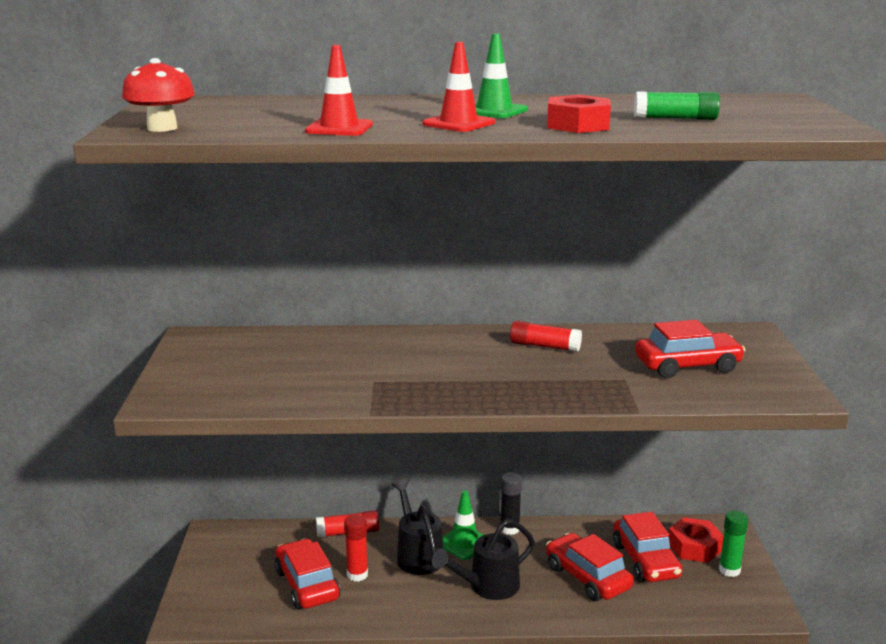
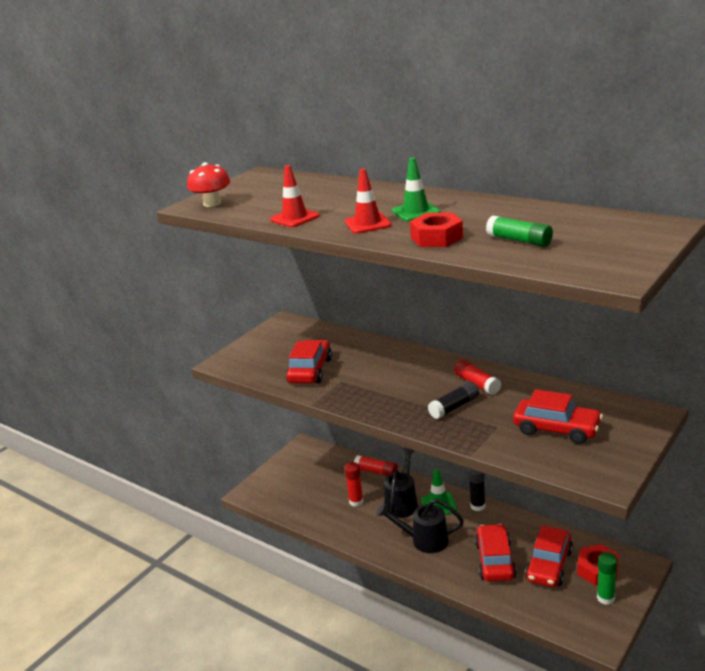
camera: 40 degrees right, 5 degrees up
red car [274,539,340,609] -> red car moved to [286,340,332,383]
none -> black glue stick [428,382,479,419]

